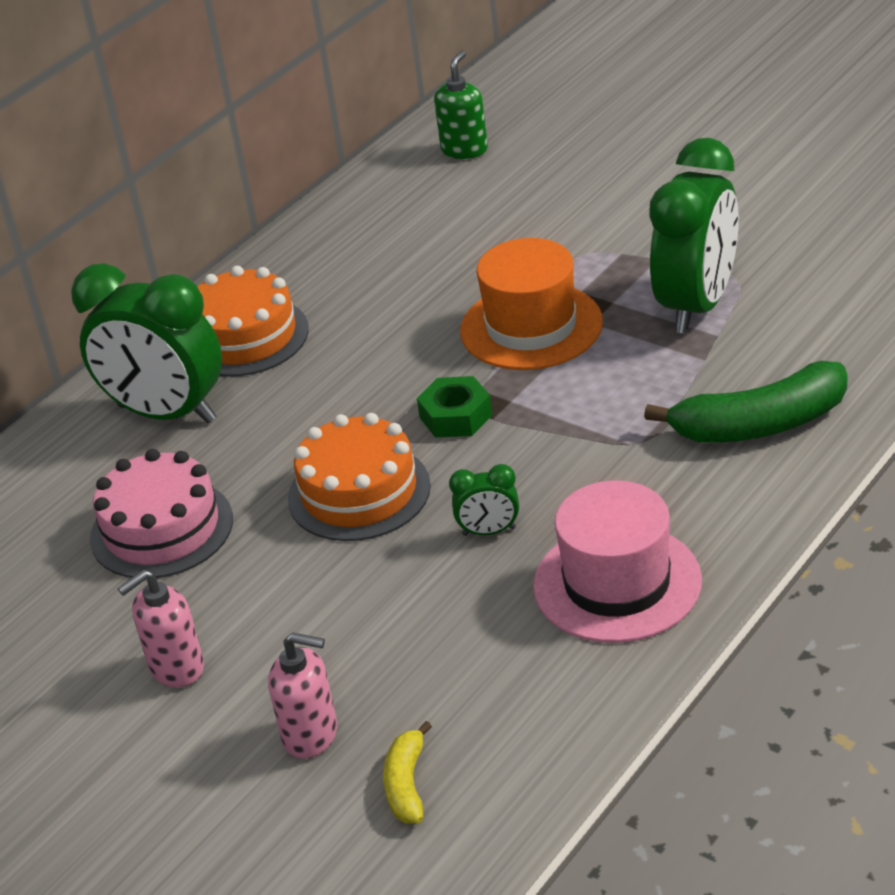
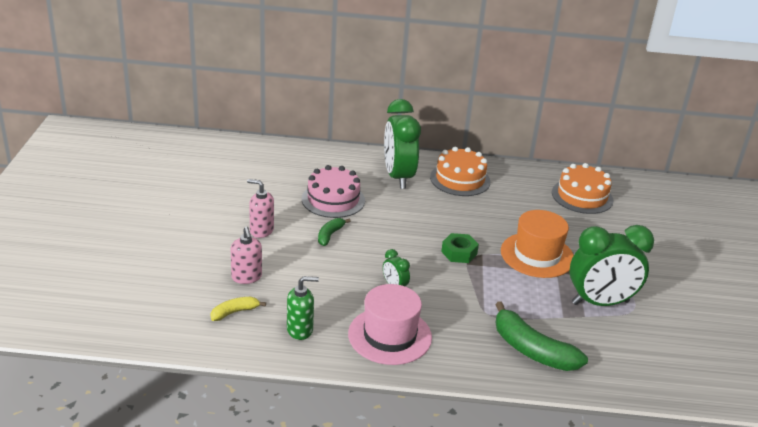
camera: 50 degrees right, 5 degrees down
orange cake [288,413,431,541] -> orange cake moved to [552,163,614,214]
green soap dispenser [434,50,488,159] -> green soap dispenser moved to [287,276,319,340]
none -> green banana [318,218,351,246]

